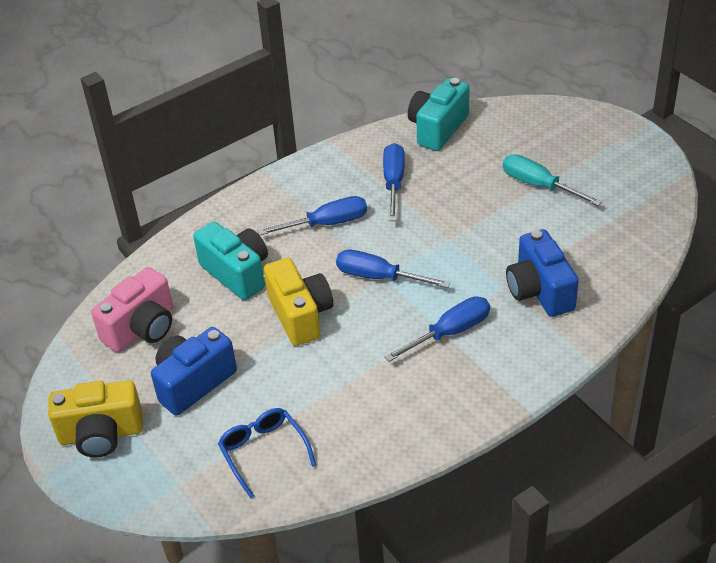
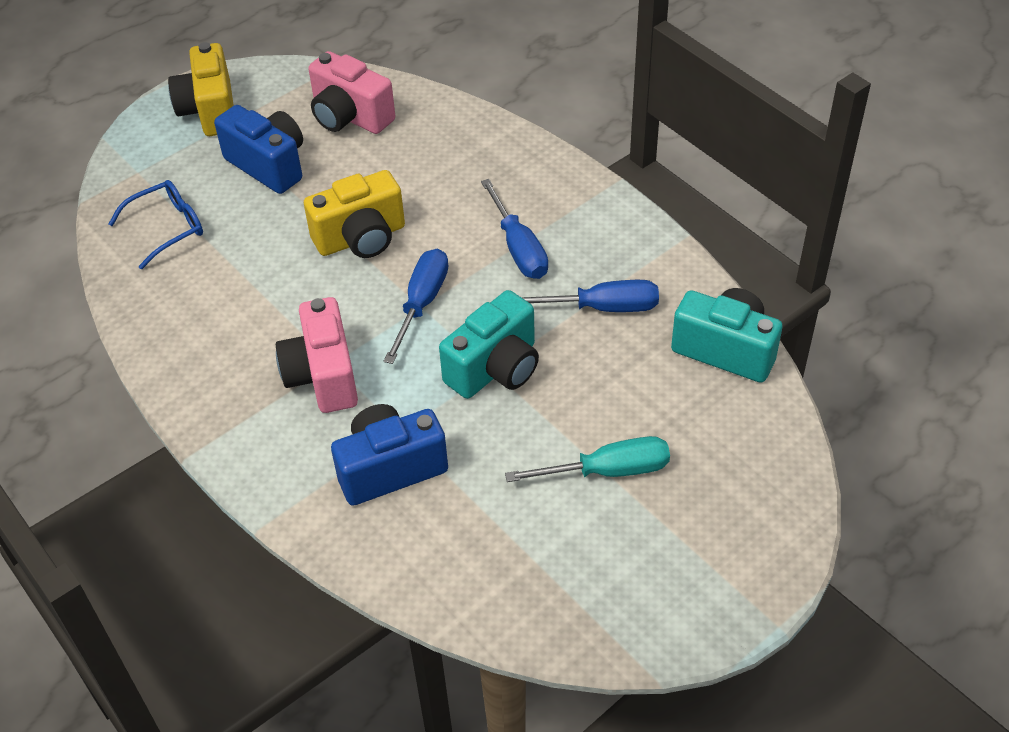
camera: 85 degrees right, 5 degrees up
turquoise camera [193,221,268,300] -> turquoise camera moved to [439,290,539,399]
blue screwdriver [385,296,490,362] -> pink camera [276,297,358,413]
turquoise screwdriver [503,154,602,206] -> turquoise screwdriver turned 45 degrees clockwise [505,436,670,482]

